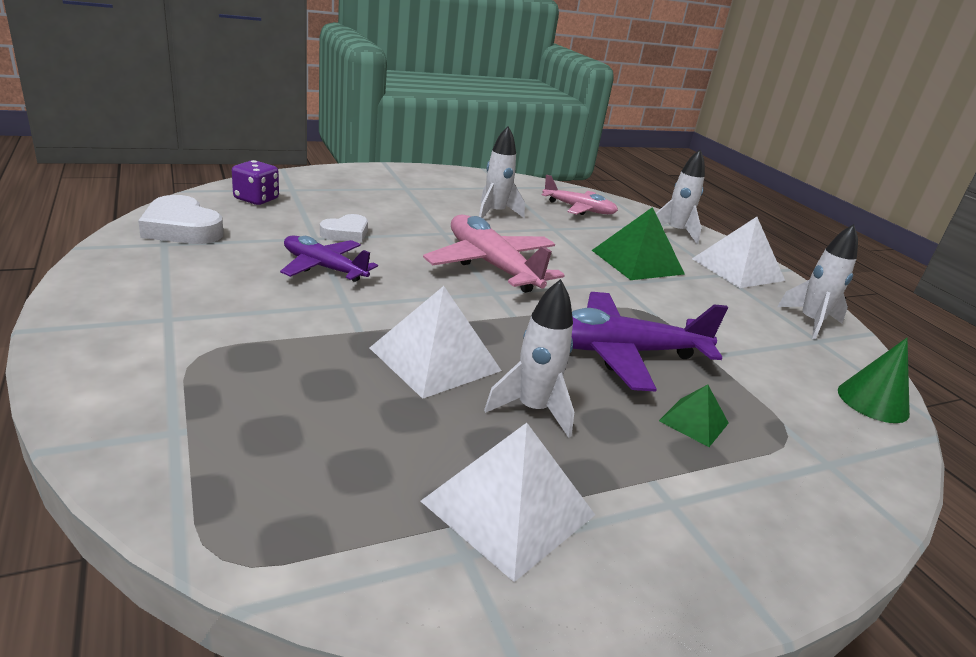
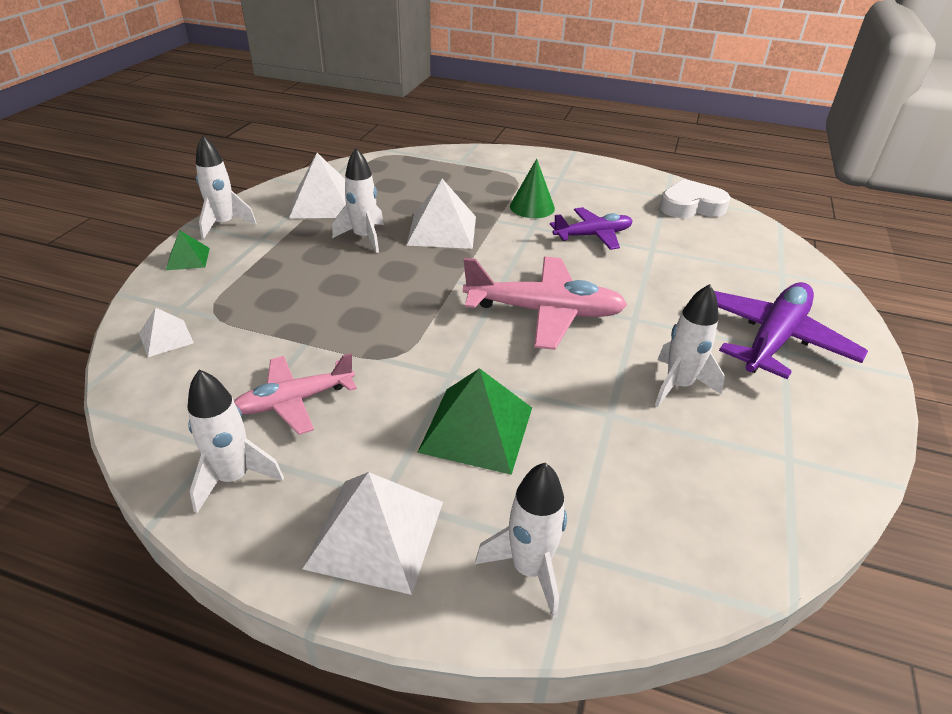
camera: 135 degrees right, 10 degrees up
purple dice [232,160,279,205] -> none
white heart [320,214,368,243] -> none
pink plane [542,175,618,215] -> pink plane moved to [234,353,357,435]
purple plane [572,292,728,392] -> purple plane moved to [714,282,868,379]
green pyramid [659,384,729,447] -> green pyramid moved to [166,231,210,270]
green cone [838,338,910,423] -> green cone moved to [510,159,555,218]
none -> white pyramid [139,308,194,357]
none -> white rocket [196,135,257,239]

